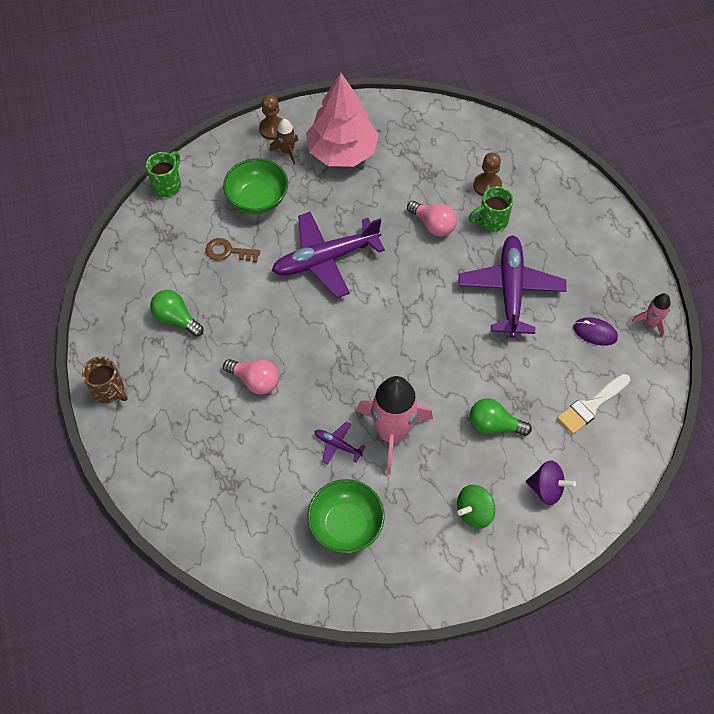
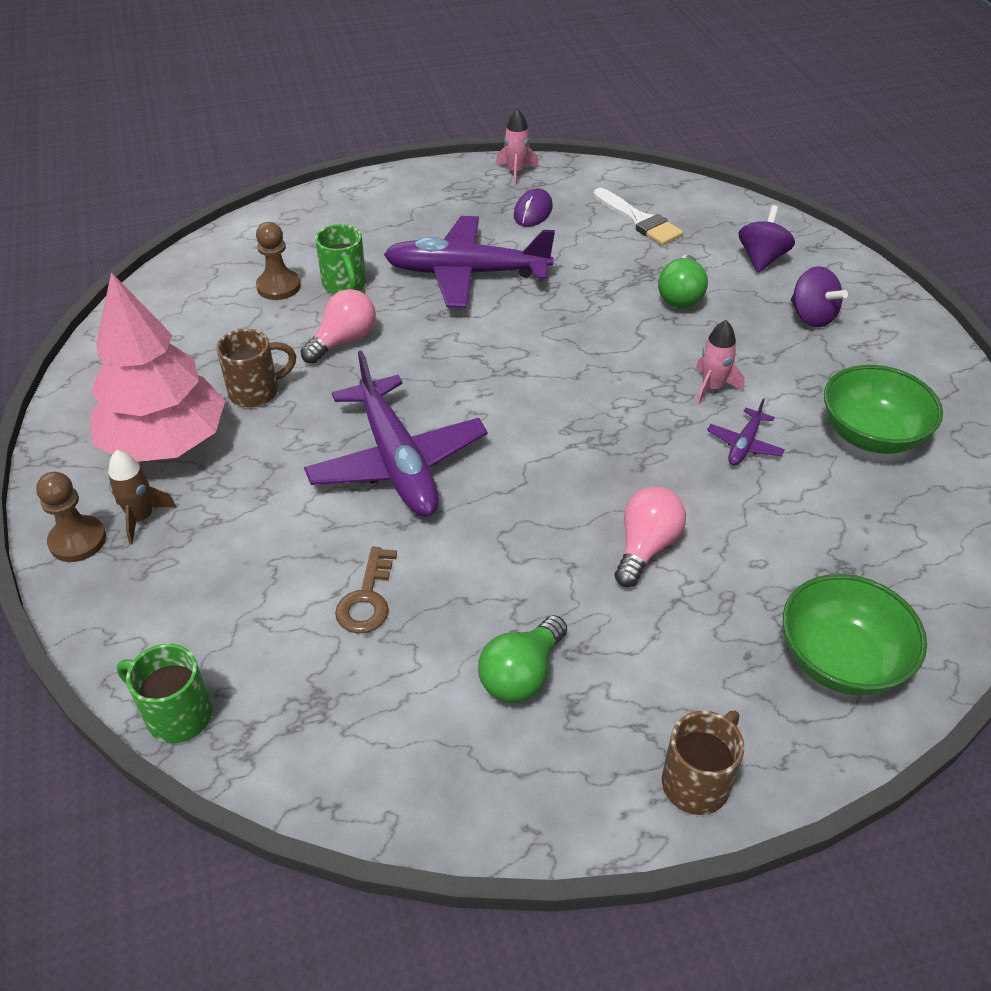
camera: 90 degrees left, 15 degrees down
green bowl [223,158,288,214] -> green bowl moved to [783,574,927,695]
pink rocket [357,376,433,475] -> pink rocket [695,320,745,405], size x0.48
green spinning top [457,485,495,529] -> purple spinning top [791,266,848,327]
none -> brown mug [216,329,296,407]

